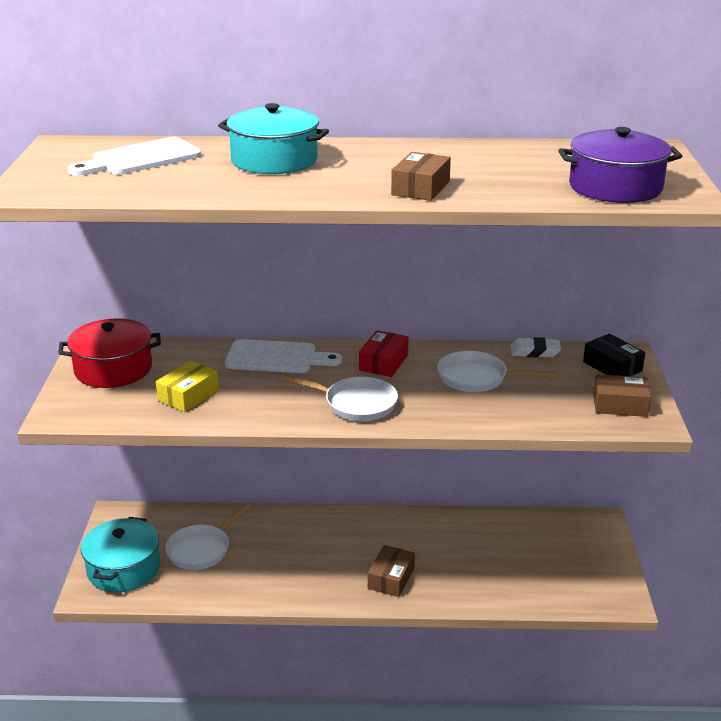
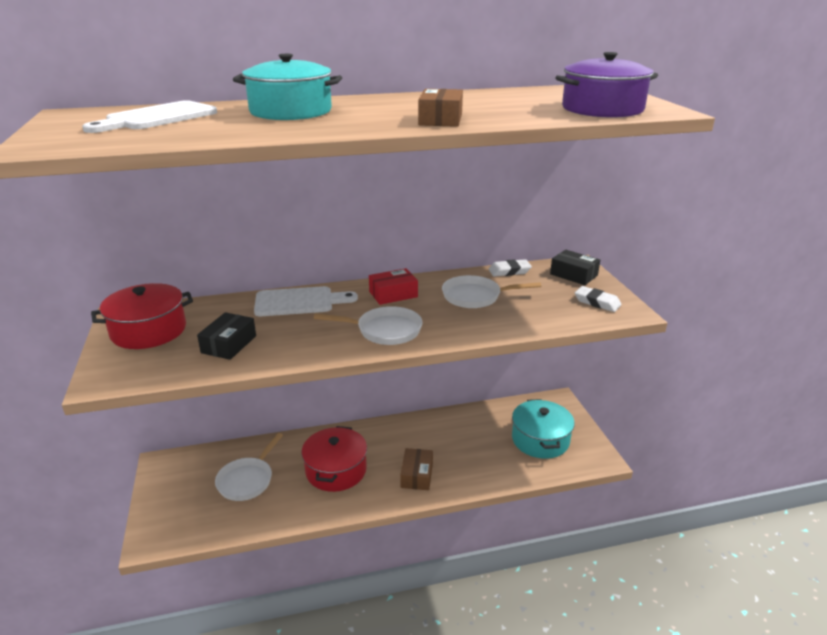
camera: 15 degrees left, 0 degrees up
turquoise pot [81,517,160,592] -> turquoise pot moved to [512,399,575,459]
yellow box [156,361,219,412] -> black box [197,312,256,360]
red box [359,330,409,377] -> red box turned 60 degrees clockwise [369,268,418,305]
brown box [594,374,651,417] -> white eraser [575,286,621,312]
none -> red pot [302,426,367,492]

